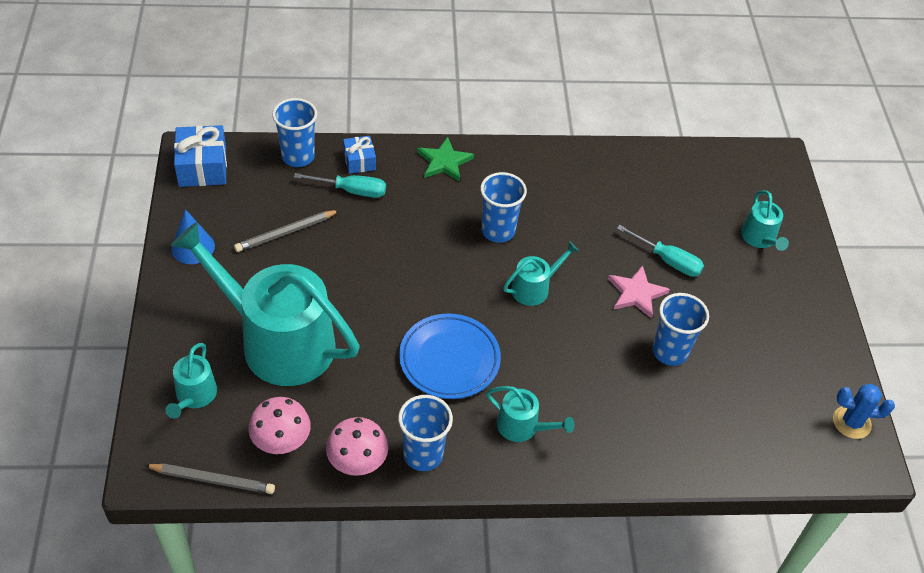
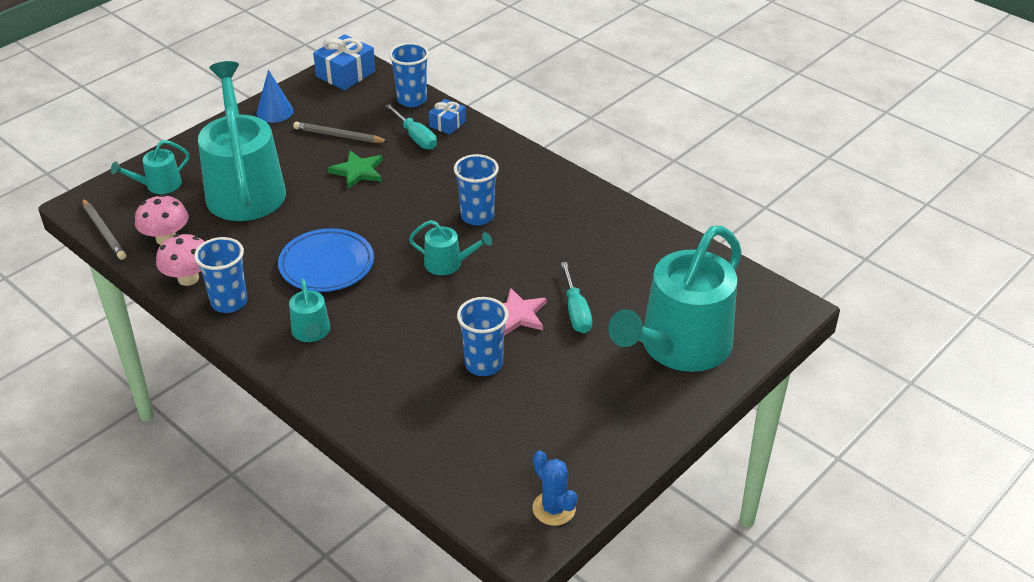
camera: 50 degrees right, 10 degrees down
green star [417,137,474,182] -> green star moved to [328,151,383,189]
turquoise watering can [741,190,789,251] -> turquoise watering can [608,226,742,372], size x2.30

